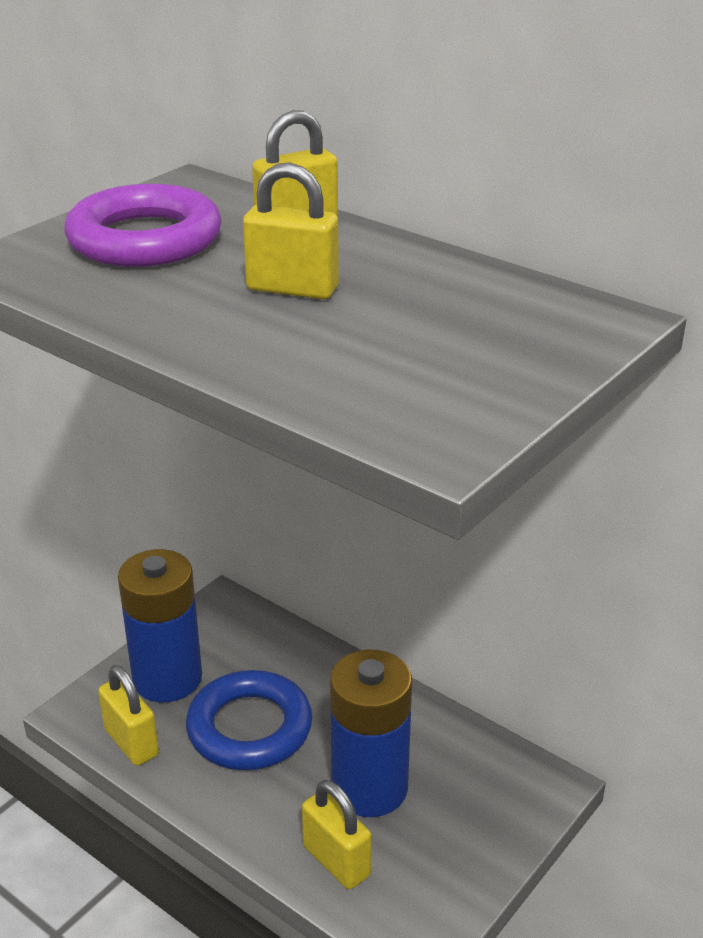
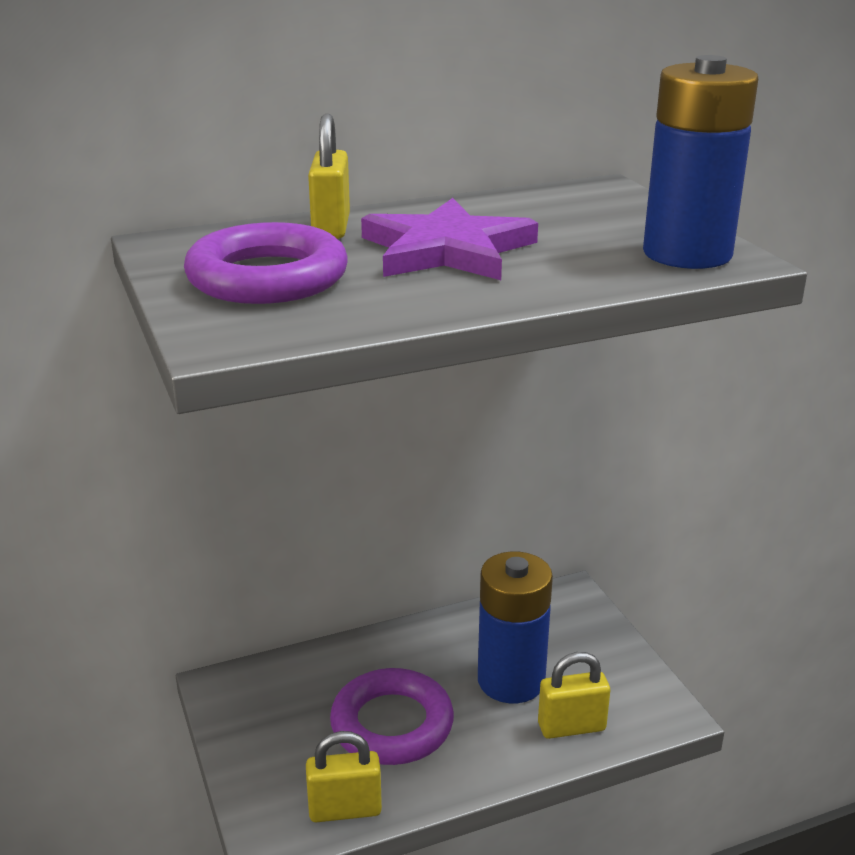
camera: 60 degrees left, 5 degrees down
blue battery [118,549,202,702] -> blue battery moved to [643,55,758,269]
blue ring [186,670,312,770] -> purple ring [330,668,454,765]
yellow padlock [243,162,339,299] -> purple star [361,198,538,280]

